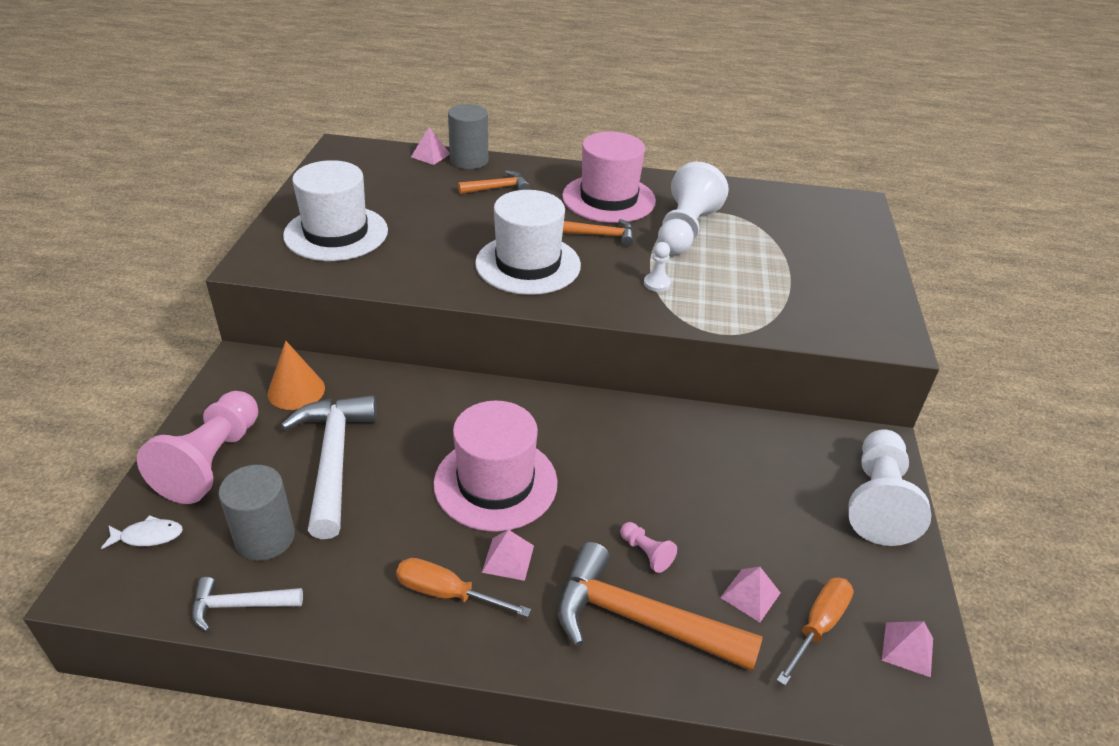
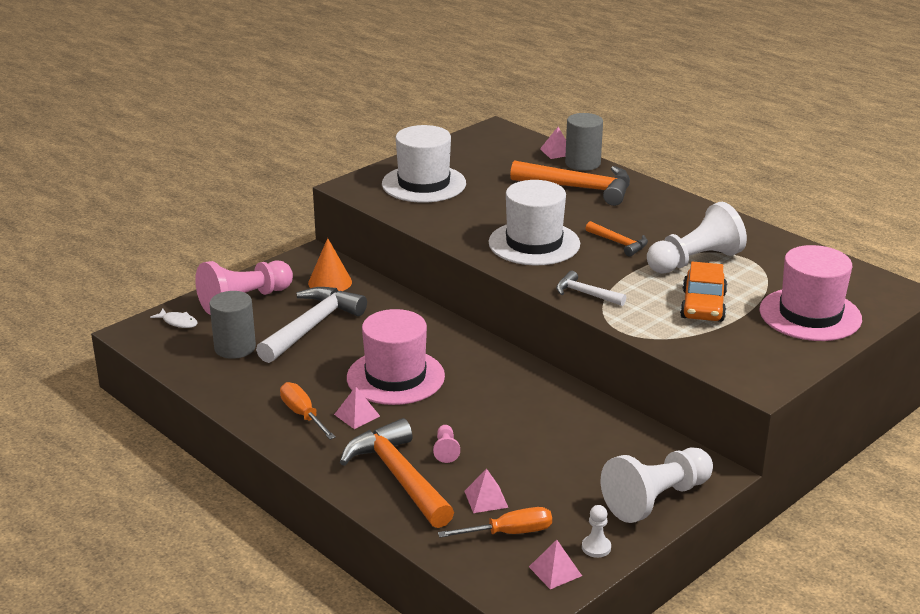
camera: 40 degrees right, 10 degrees down
white hammer [192,577,303,632] -> white hammer moved to [556,271,626,306]
orange hammer [458,170,530,194] -> orange hammer [510,160,630,206], size x1.92
pink hat [562,131,656,223] -> pink hat moved to [759,245,862,341]
white pawn [644,242,671,292] -> white pawn moved to [582,505,611,558]
none -> orange car [680,262,727,322]

